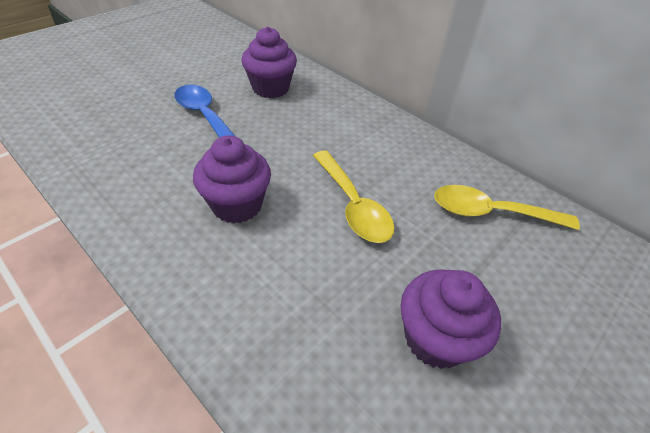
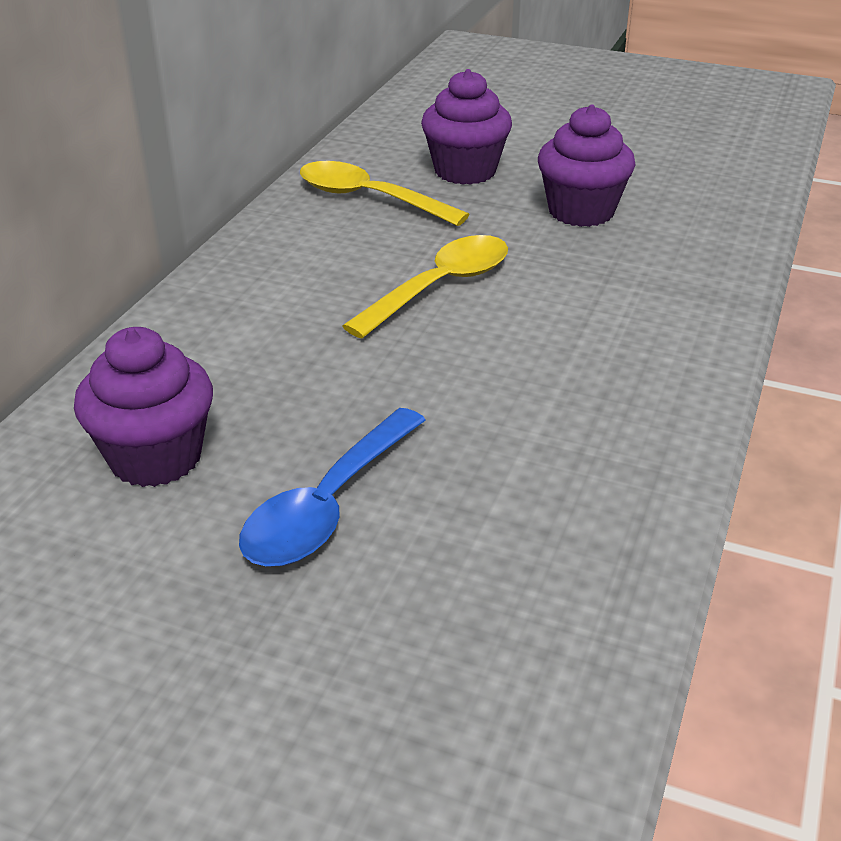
camera: 110 degrees left, 10 degrees down
purple cupcake [193,135,271,224] -> purple cupcake moved to [421,69,512,185]
yellow spoon [434,185,580,230] -> yellow spoon turned 135 degrees clockwise [300,161,470,226]

